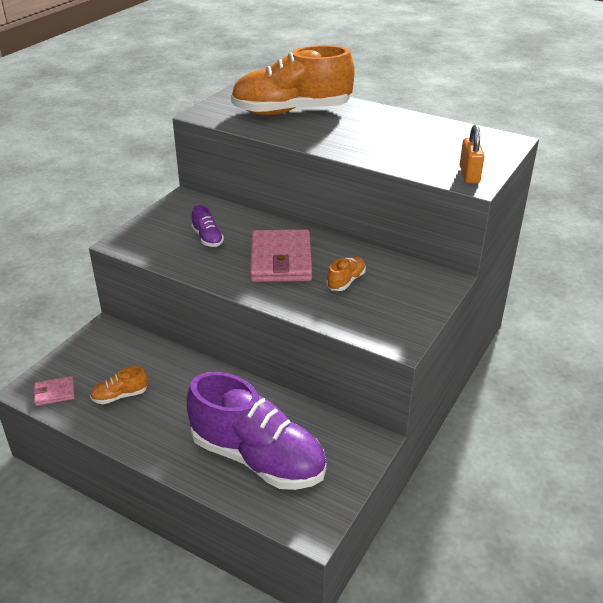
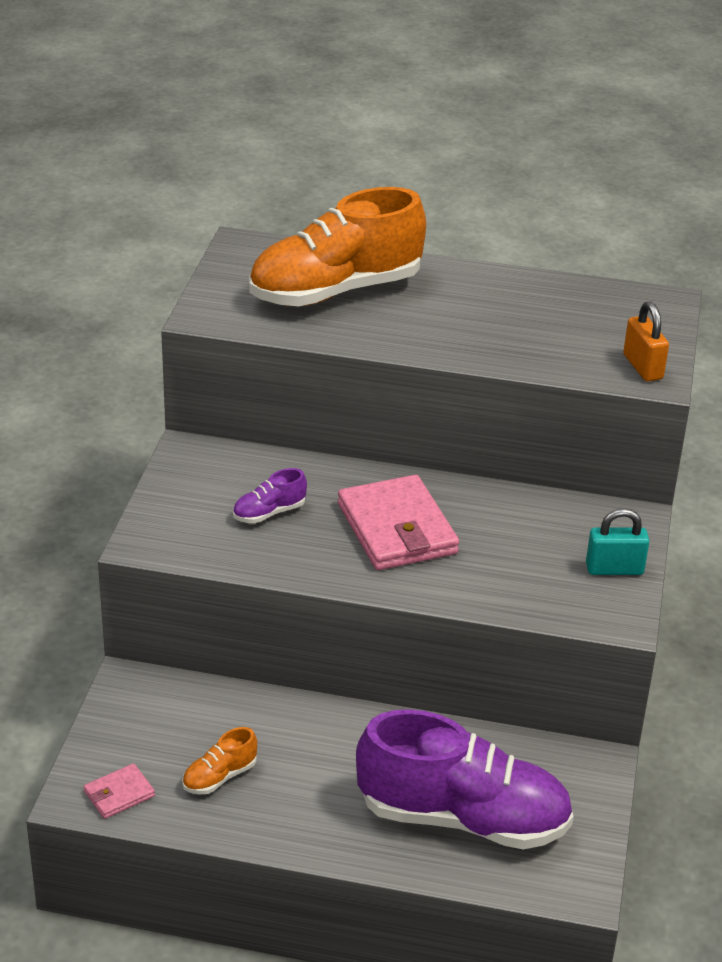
camera: 20 degrees left, 0 degrees up
purple shoe [191,205,224,247] -> purple shoe turned 105 degrees clockwise [233,468,307,523]
orange shoe [326,256,366,291] -> none
none -> turquoise padlock [586,508,649,575]

